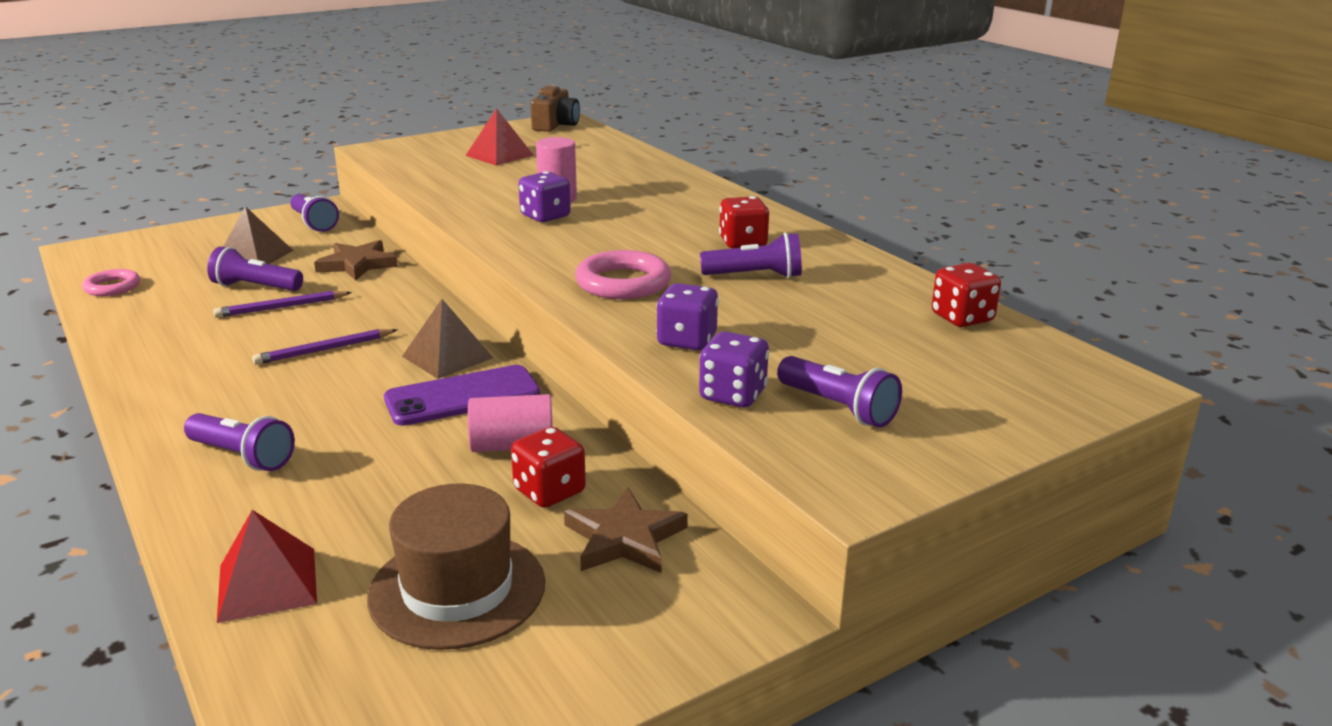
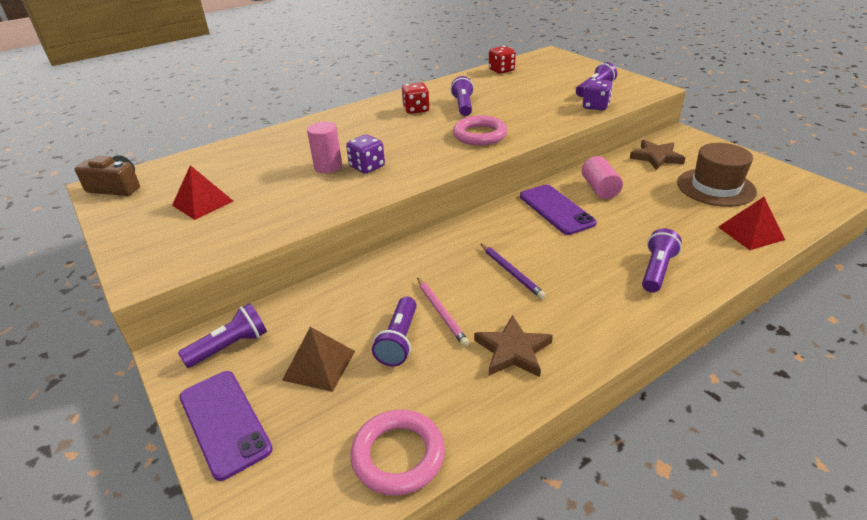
camera: 90 degrees left, 10 degrees up
pink ring [82,269,140,296] -> pink ring [350,409,445,496], size x1.59
purple pencil [213,291,352,318] -> pink pencil [417,277,469,346]
brown star [314,240,398,281] -> brown star moved to [474,315,553,377]
brown pyramid [402,299,493,379] -> none
red dice [511,427,586,508] -> none
purple dice [656,283,719,350] -> none
none -> purple phone [179,371,273,481]

